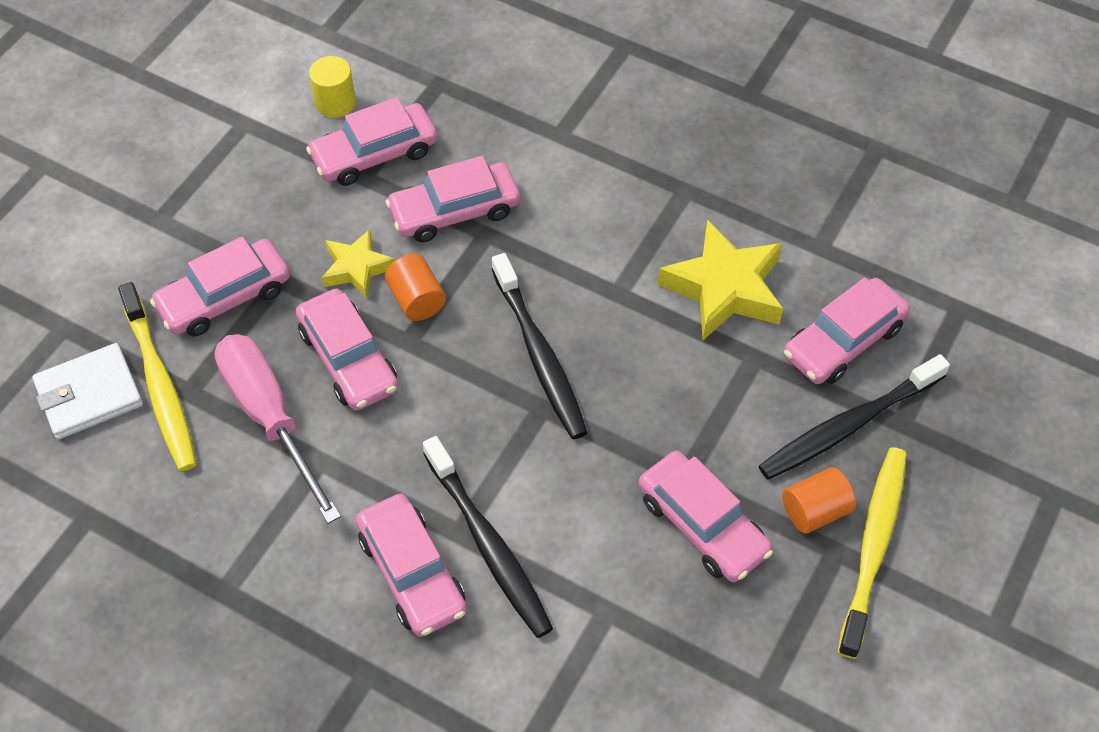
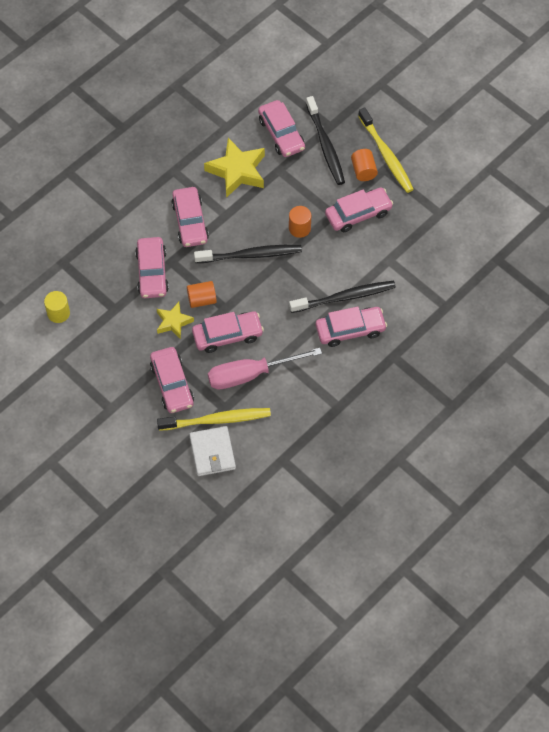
camera: 75 degrees left, 5 degrees up
pink car [306,97,437,186] -> pink car moved to [171,187,209,247]
yellow toothbrush [838,447,907,659] -> yellow toothbrush turned 150 degrees counterclockwise [358,108,414,193]
none -> orange cylinder [289,206,311,238]

